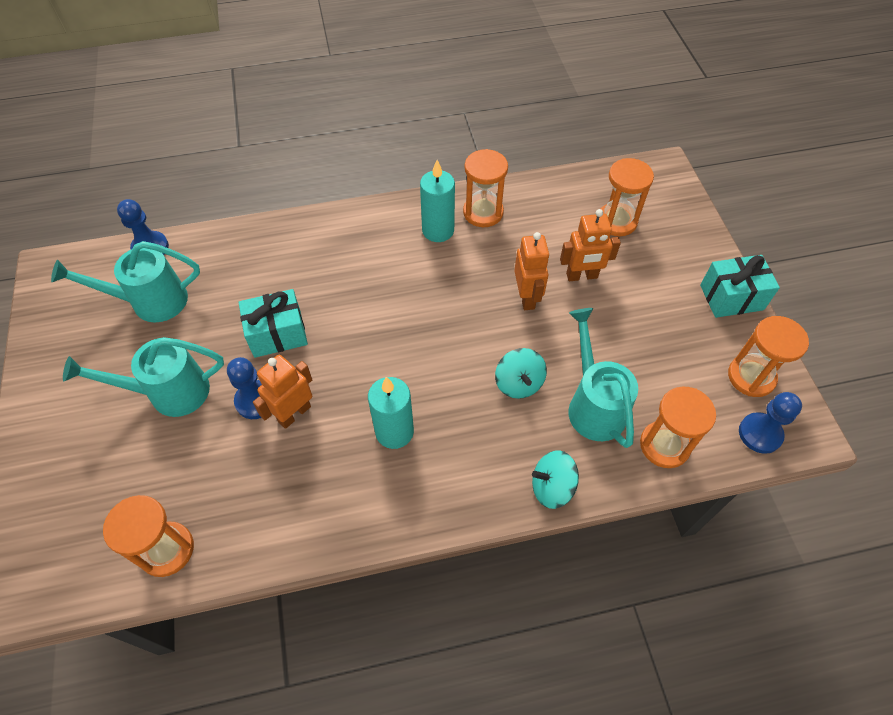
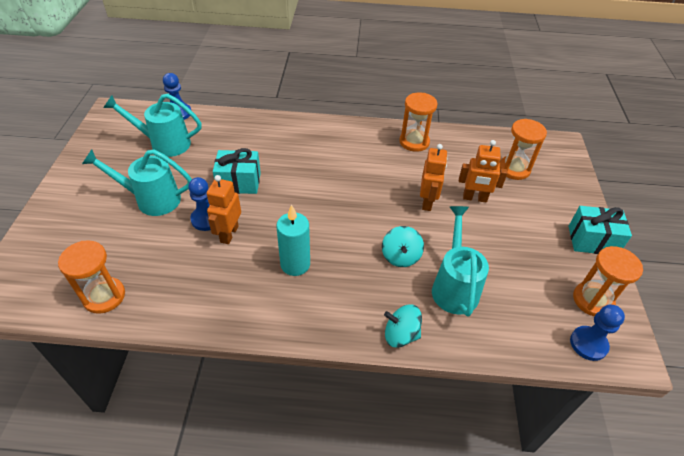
camera: 15 degrees right, 10 degrees down
orange robot [253,354,312,429] -> orange robot turned 45 degrees counterclockwise [207,175,241,244]
turquoise candle [420,160,455,242] -> none
orange hourglass [640,387,716,468] -> none

